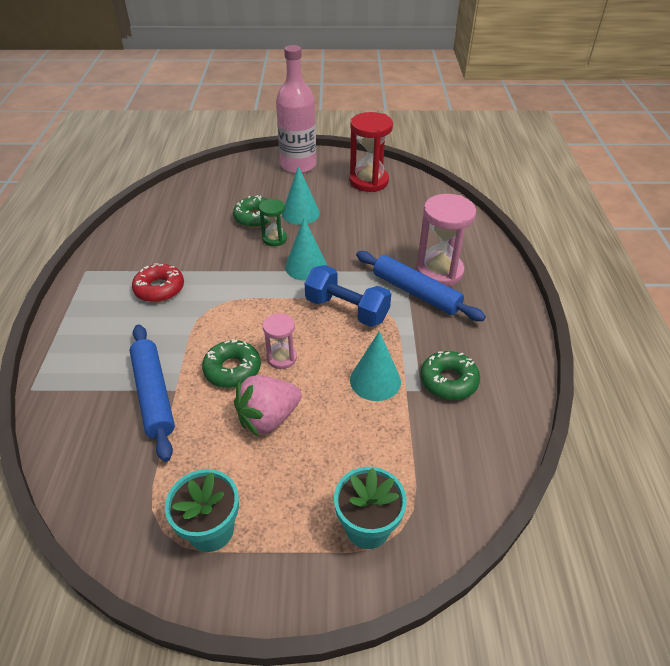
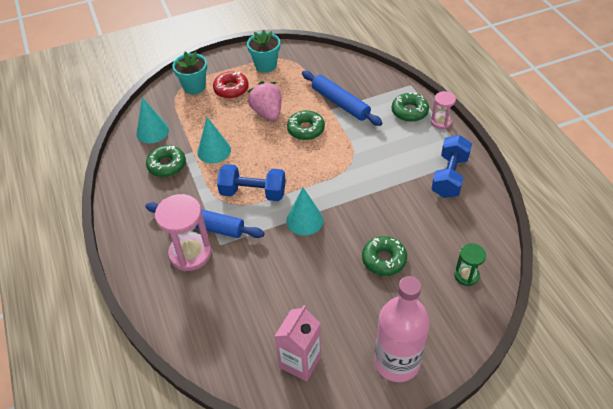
camera: 160 degrees right, 5 degrees up
red donut [132,263,184,302] -> red donut moved to [213,71,249,99]
pink strawberry [234,375,302,437] -> pink strawberry turned 60 degrees counterclockwise [247,81,281,121]
green hourglass [259,199,287,246] -> green hourglass moved to [454,243,486,286]
pink hourglass [263,313,297,369] -> pink hourglass moved to [431,91,456,129]
turquoise cone [282,166,320,225] -> turquoise cone moved to [136,97,169,144]
red hourglass [349,112,393,192] -> pink carton [275,305,321,381]
none -> green donut [392,93,429,122]
none -> blue dumbbell [431,135,472,198]

